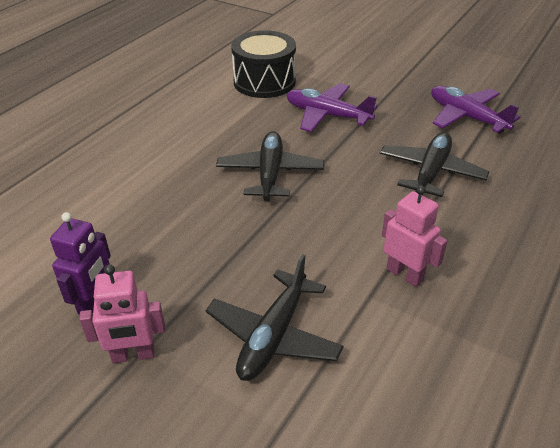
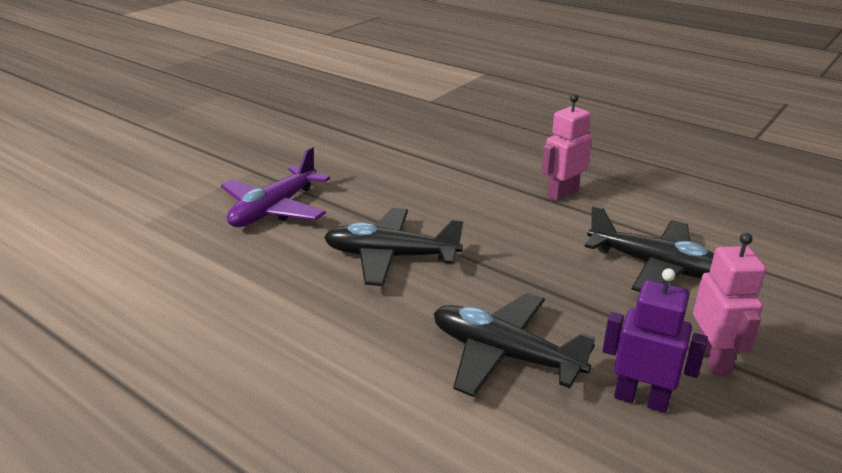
camera: 85 degrees left, 10 degrees down
black drum [231,30,296,98] -> none
black plane [380,132,489,197] -> black plane moved to [434,293,595,397]
purple plane [431,86,520,134] -> none

